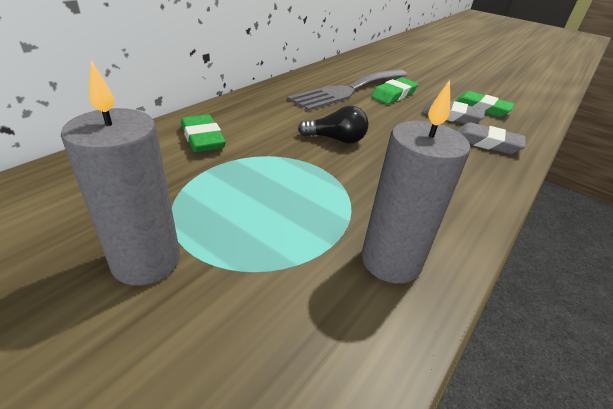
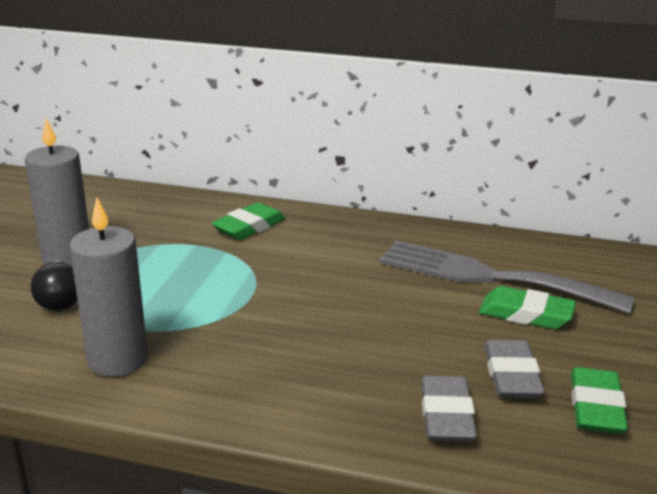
camera: 70 degrees right, 10 degrees down
black light bulb [298,106,369,144] -> black light bulb moved to [31,260,77,311]

